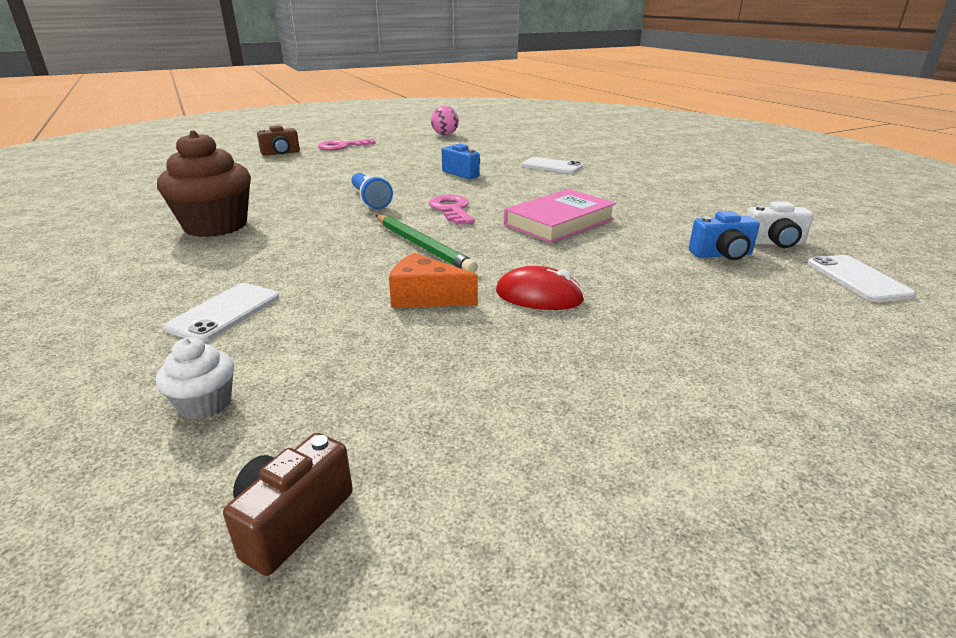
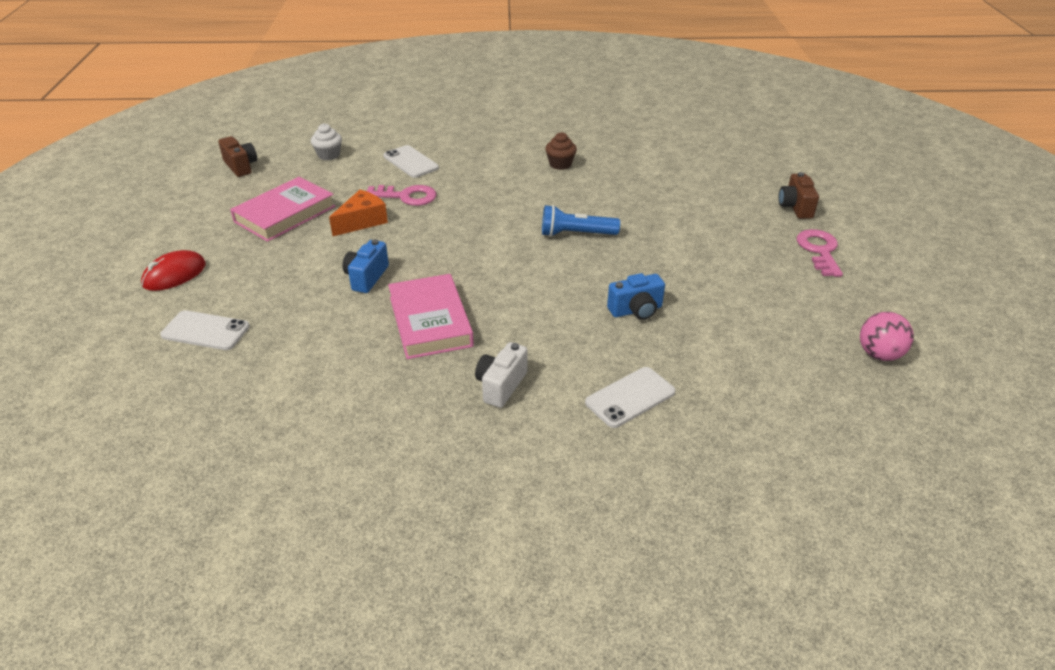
camera: 115 degrees right, 10 degrees up
brown cupcake [157,130,251,237] -> brown cupcake [545,132,577,170], size x0.48
green pencil [376,215,478,273] -> none
pink key [429,195,475,225] -> pink key moved to [367,185,437,206]
red mouse [496,266,585,310] -> red mouse moved to [141,250,206,291]
blue camera [689,211,760,260] -> blue camera moved to [343,239,389,293]
white camera [747,202,814,248] -> white camera moved to [475,342,528,408]
white phone [808,255,916,302] -> white phone moved to [160,310,250,350]
none -> pink book [230,177,336,242]

